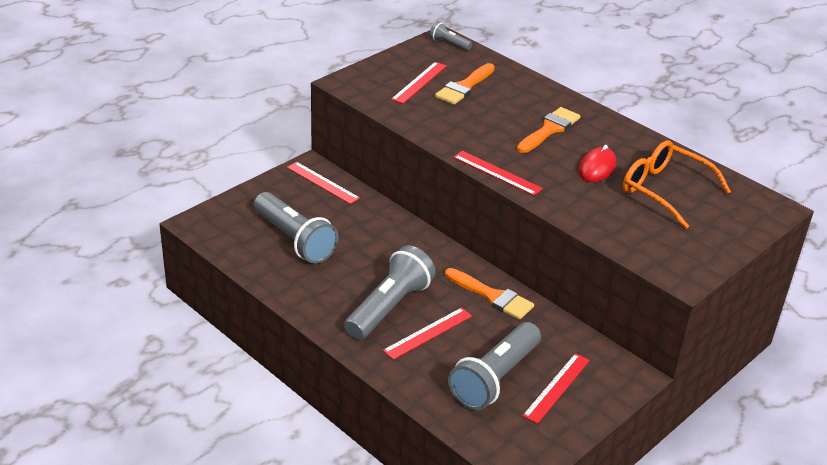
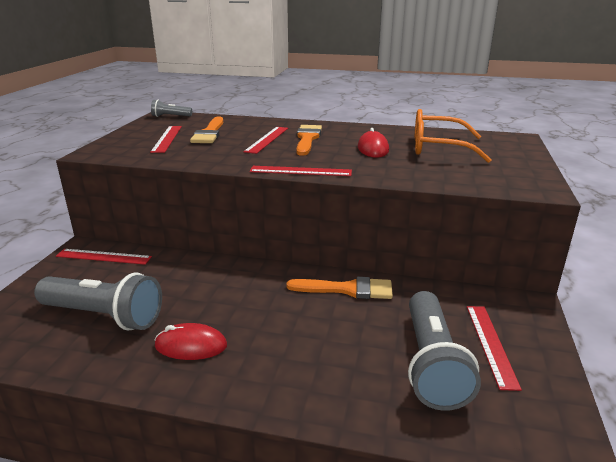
camera: 30 degrees left, 10 degrees down
grey flashlight [344,245,436,340] -> none
red ruler [383,307,472,360] -> red ruler moved to [243,127,288,154]
none -> red mouse [155,323,227,360]

